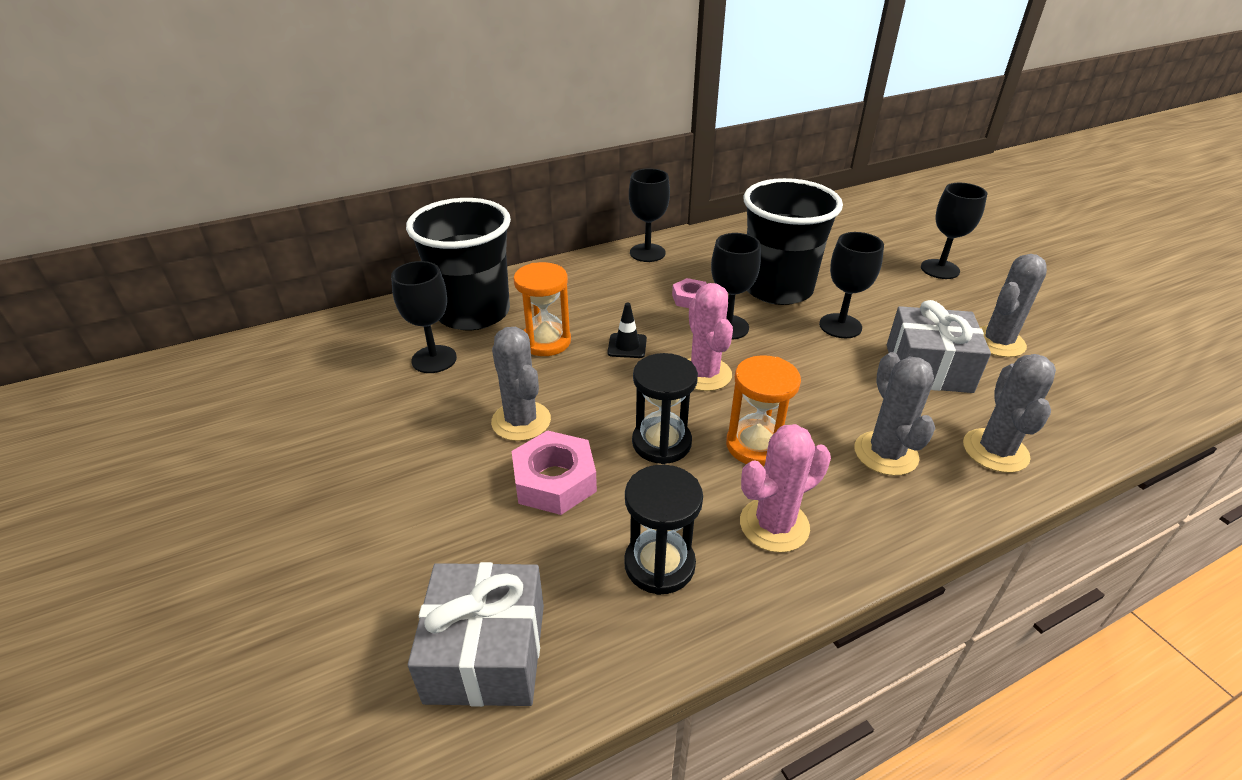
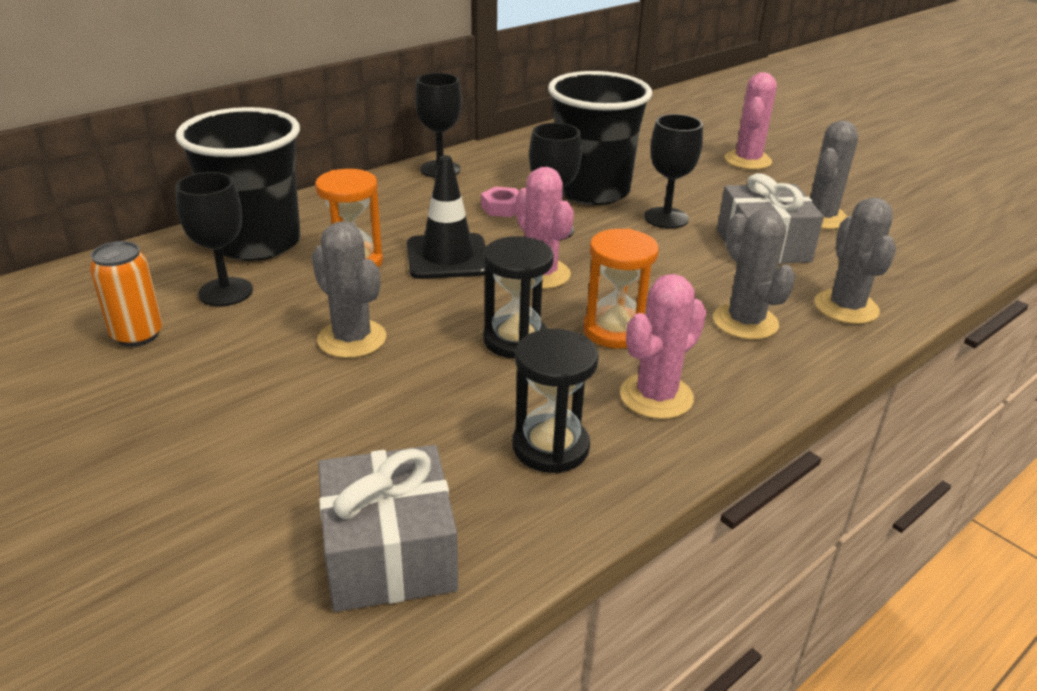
camera: 15 degrees left, 5 degrees down
pink nut [512,430,597,515] -> none
black traffic cone [607,303,647,358] -> black traffic cone [407,155,486,279], size x1.88
black goblet [921,183,987,279] -> pink cactus [725,72,777,170]
none -> orange can [90,241,163,347]

